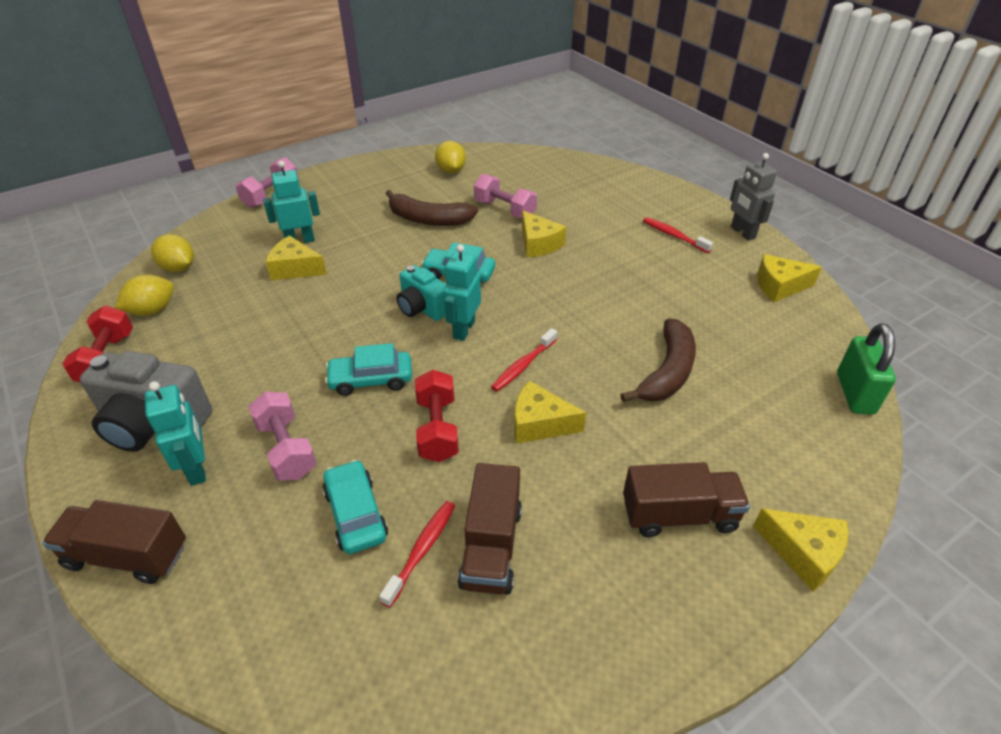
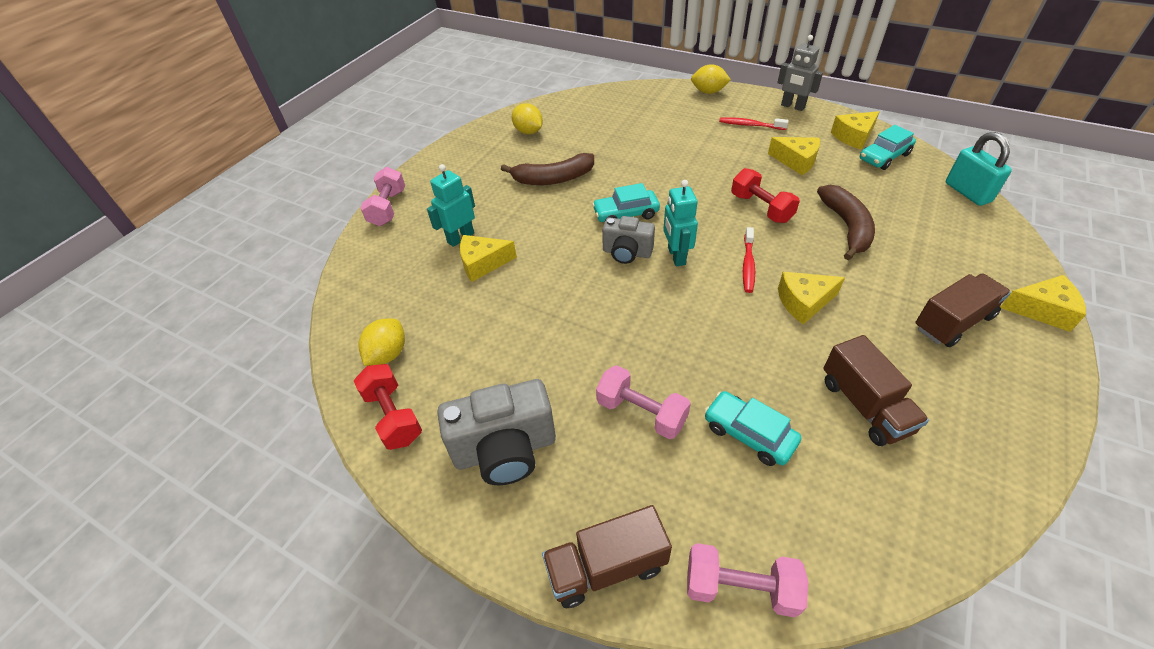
camera: 25 degrees left, 5 degrees up
turquoise robot [145,381,206,486] -> none
yellow lemon [151,234,194,272] -> yellow lemon moved to [691,64,731,94]
turquoise car [325,343,412,396] -> turquoise car moved to [860,125,916,170]
red toothbrush [379,501,455,608] -> none
turquoise camera [397,265,447,321] -> grey camera [602,216,655,264]
red dumbbell [415,370,459,462] -> red dumbbell moved to [731,168,800,223]
pink dumbbell [474,174,537,219] -> pink dumbbell moved to [687,543,808,618]
yellow cheese [522,211,566,257] -> yellow cheese moved to [768,137,820,175]
green padlock [837,323,896,415] -> turquoise padlock [946,132,1012,206]

